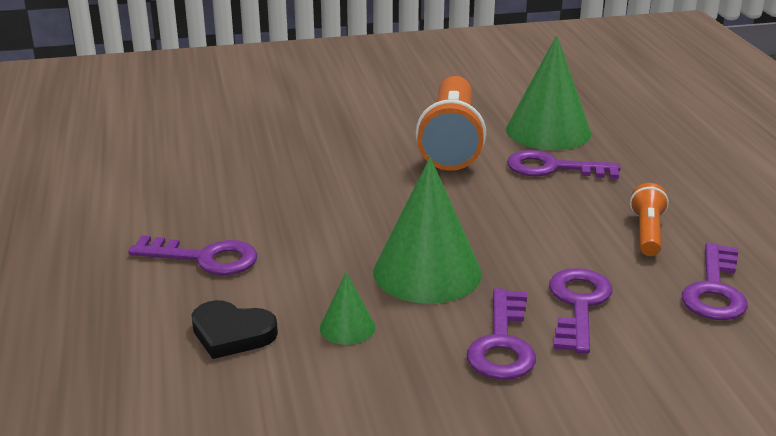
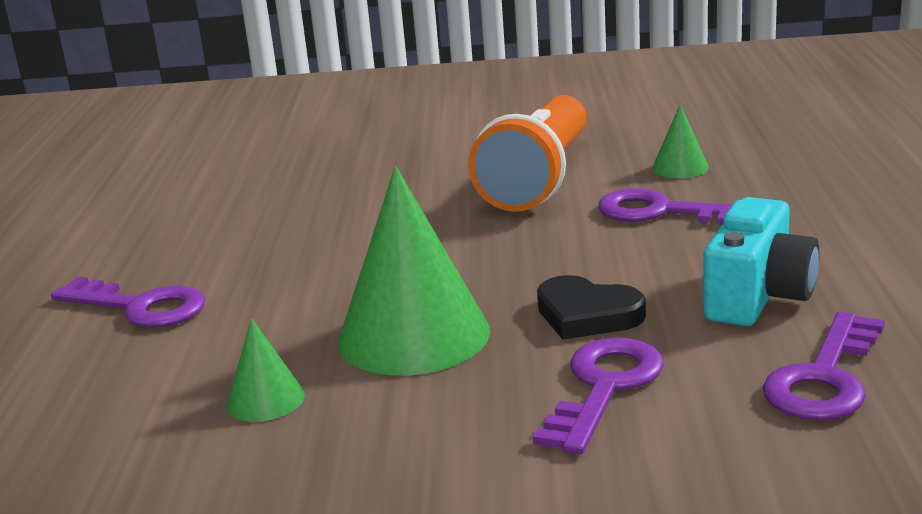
camera: 15 degrees right, 5 degrees down
black heart [191,300,278,359] -> black heart moved to [537,275,646,340]
purple key [467,288,536,380] -> none
green cone [506,35,591,150] -> green cone [652,104,709,178], size x0.47
orange flashlight [630,183,669,256] -> turquoise camera [703,197,819,326]

